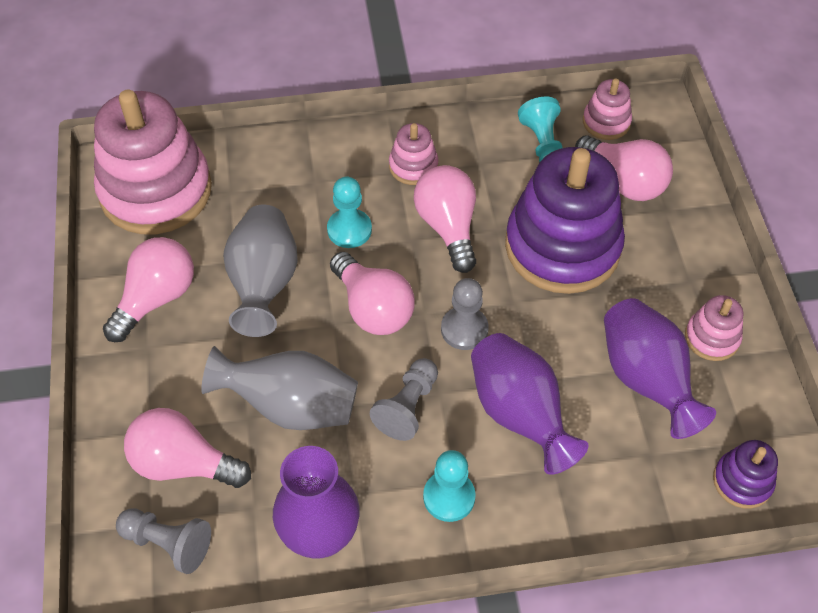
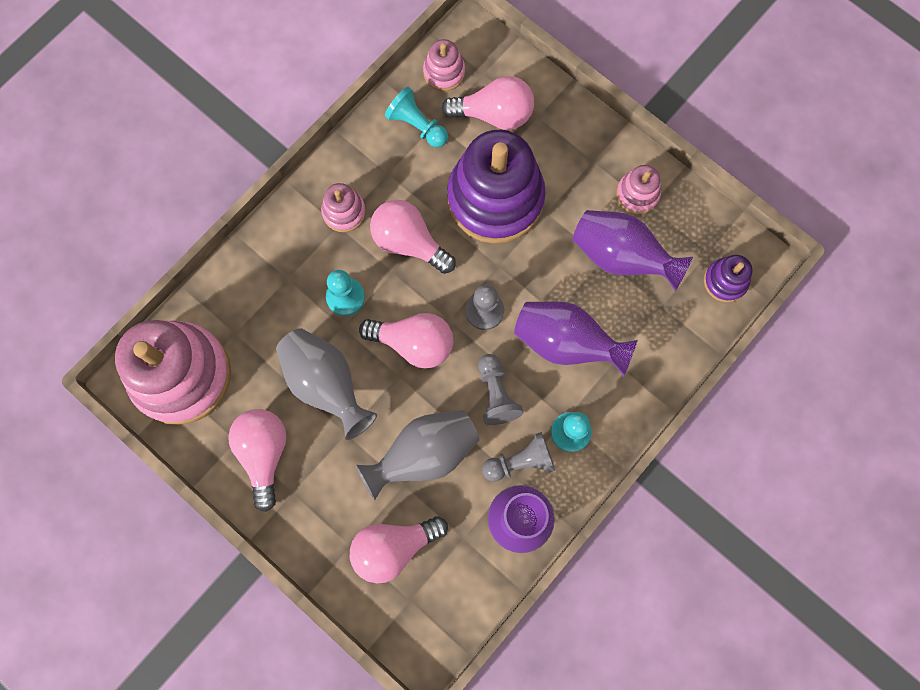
camera: 40 degrees left, 20 degrees up
grey pawn [116,508,211,574] -> grey pawn moved to [482,432,555,482]

